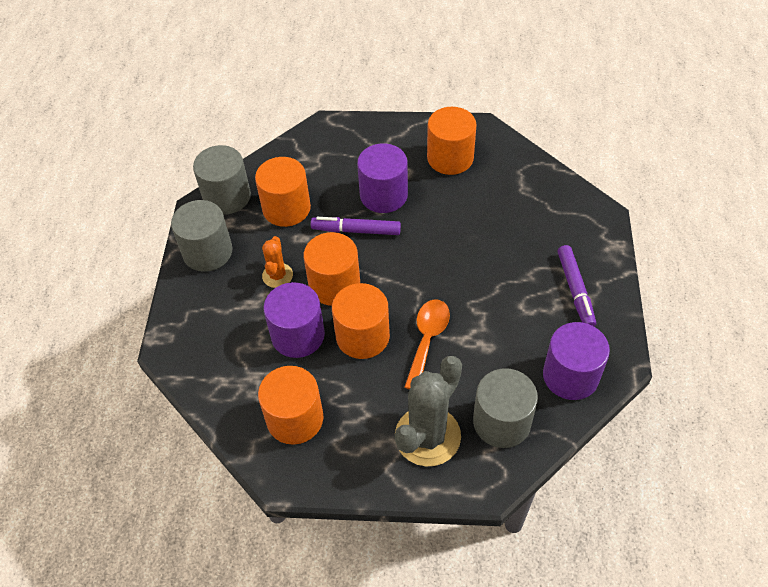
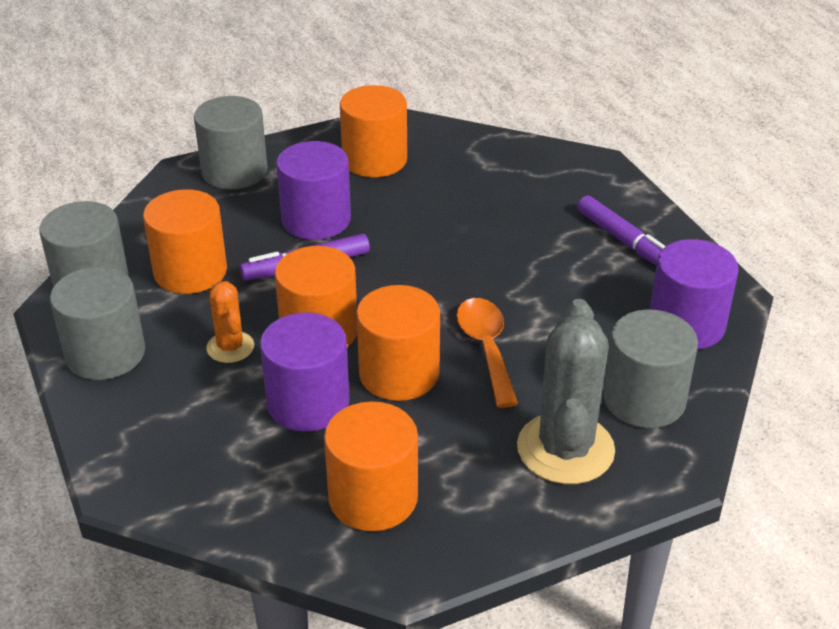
camera: 30 degrees left, 15 degrees down
none -> grey cylinder [194,96,268,189]

